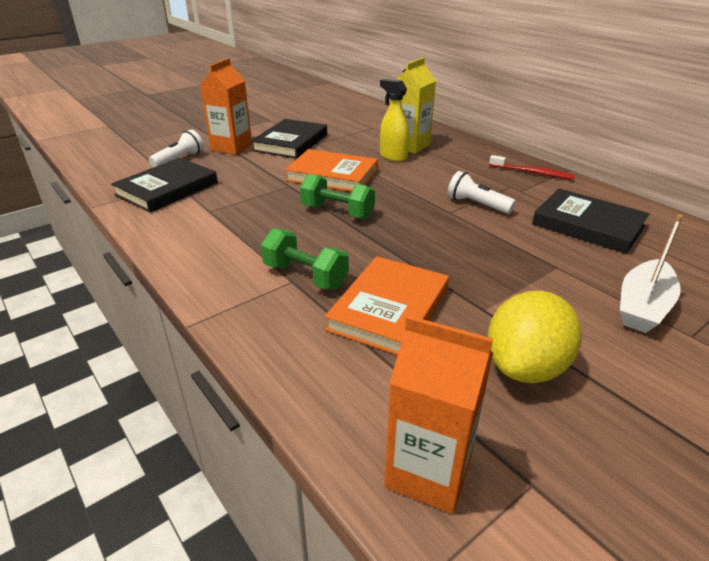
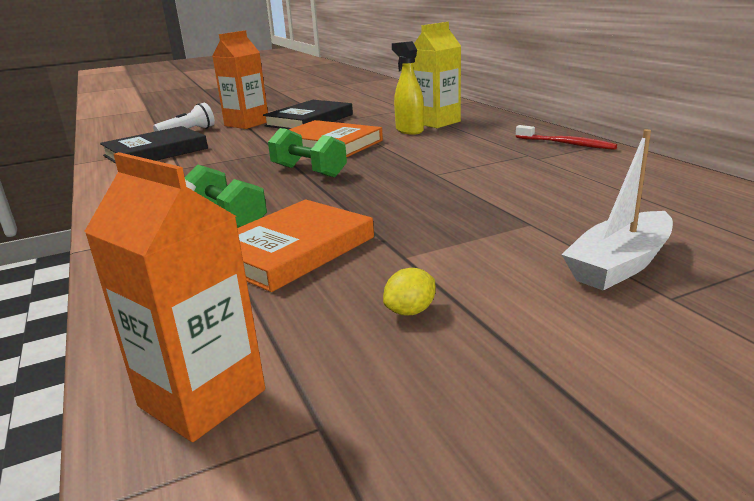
camera: 15 degrees right, 10 degrees down
white flashlight [448,171,516,214] -> none
yellow lemon [487,291,582,383] -> yellow lemon [383,268,436,315], size x0.42
black book [532,189,650,254] -> none

